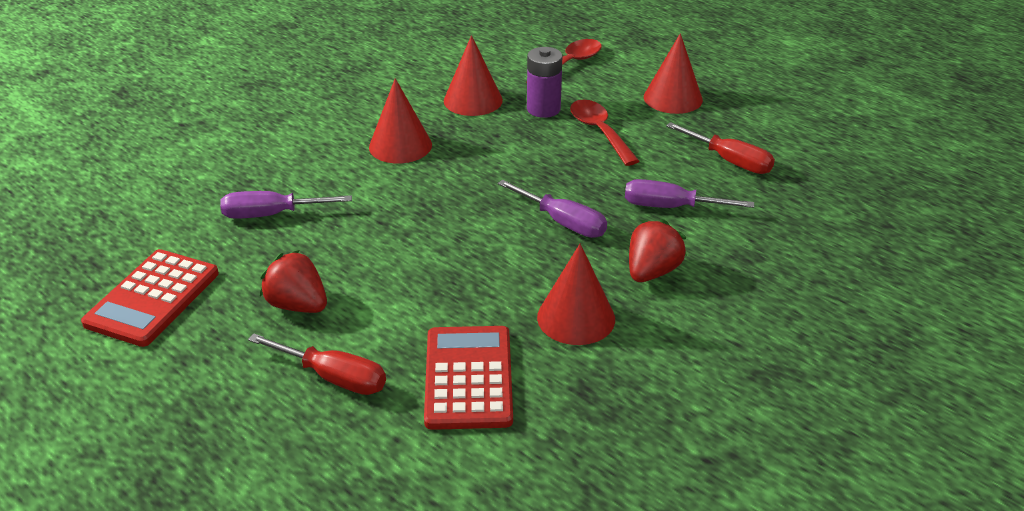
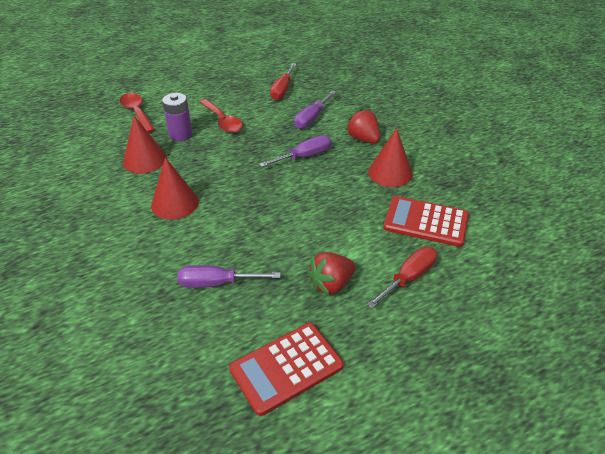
camera: 70 degrees left, 5 degrees up
red calculator [81,249,219,347] -> red calculator turned 105 degrees clockwise [229,323,344,416]
purple screwdriver [220,191,352,219] -> purple screwdriver turned 75 degrees clockwise [177,265,280,288]
red spoon [570,100,639,166] -> red spoon turned 120 degrees counterclockwise [200,99,243,133]
red cone [644,33,703,114] -> none
red screwdriver [666,122,775,174] -> red screwdriver turned 135 degrees clockwise [270,63,296,100]

